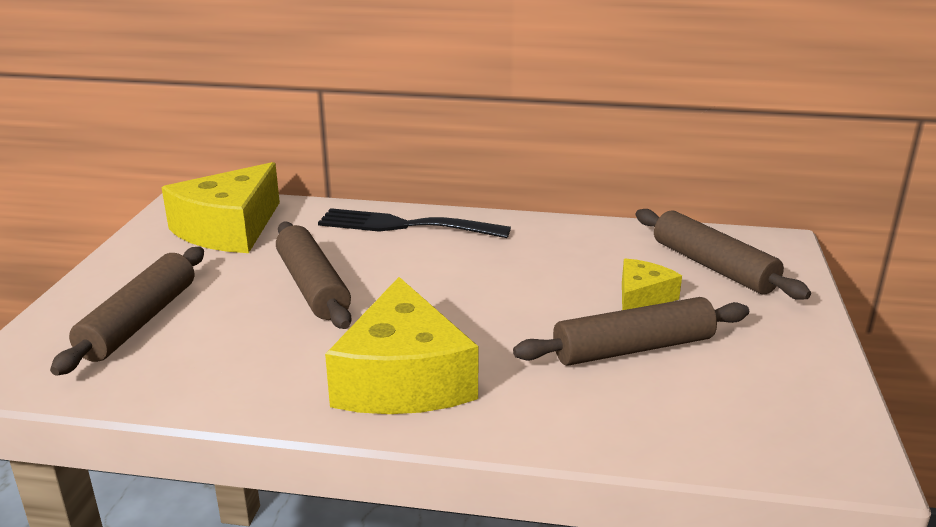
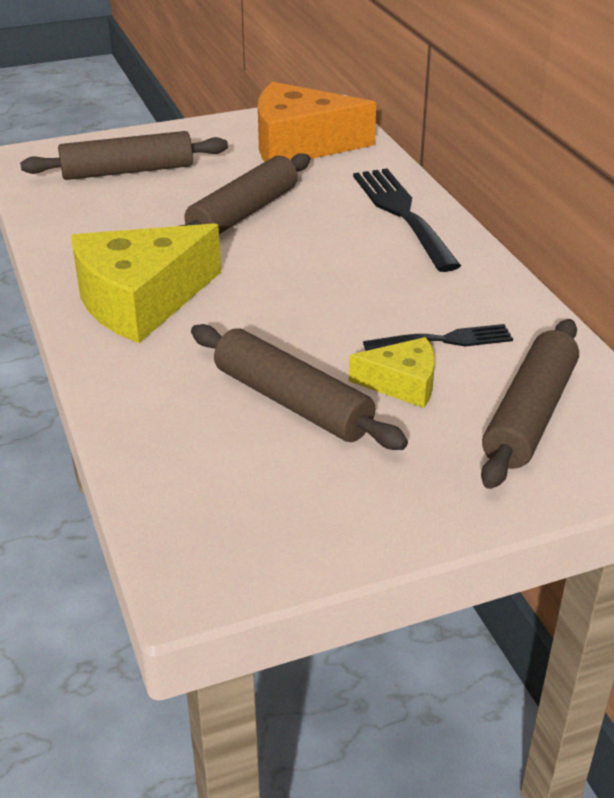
camera: 60 degrees right, 10 degrees up
yellow cheese [161,162,280,253] -> orange cheese [258,82,376,162]
none -> black fork [363,324,513,351]

